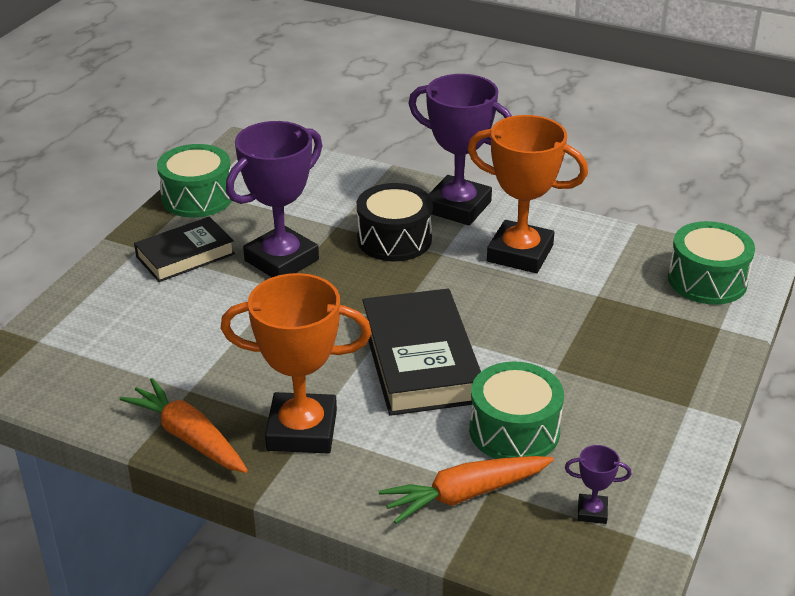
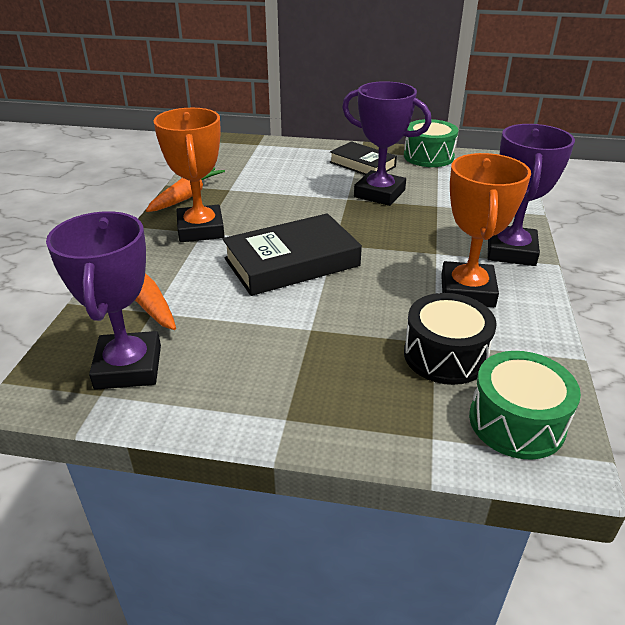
camera: 75 degrees right, 0 degrees up
black drum [357,183,433,261] -> black drum moved to [404,293,497,385]
green drum [469,361,564,459] -> none
purple trophy [565,445,631,524] -> purple trophy [46,211,161,390], size x2.37

